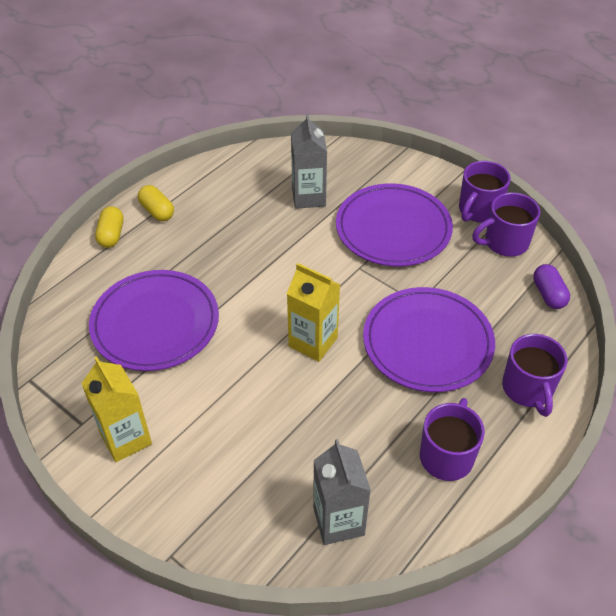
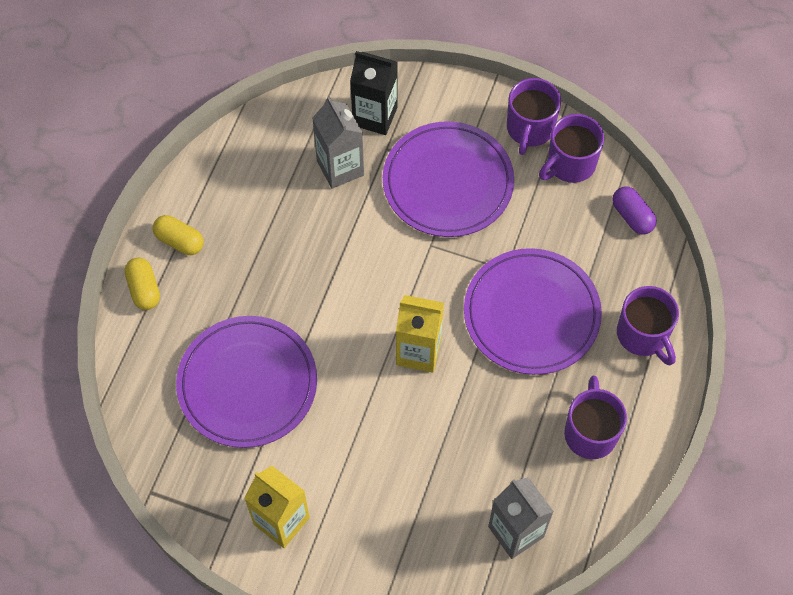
camera: 20 degrees left, 15 degrees up
none -> black carton [350,51,398,135]

